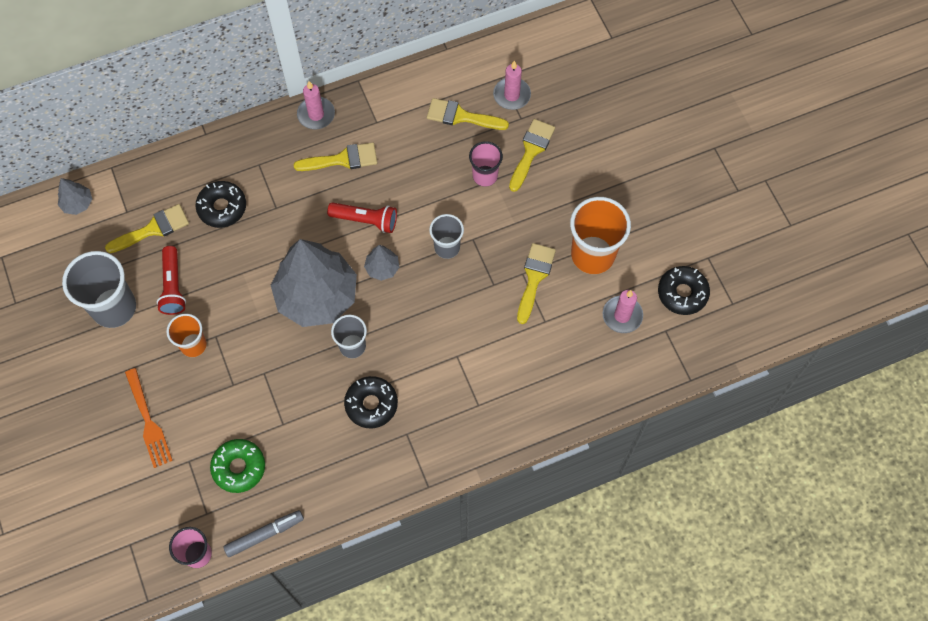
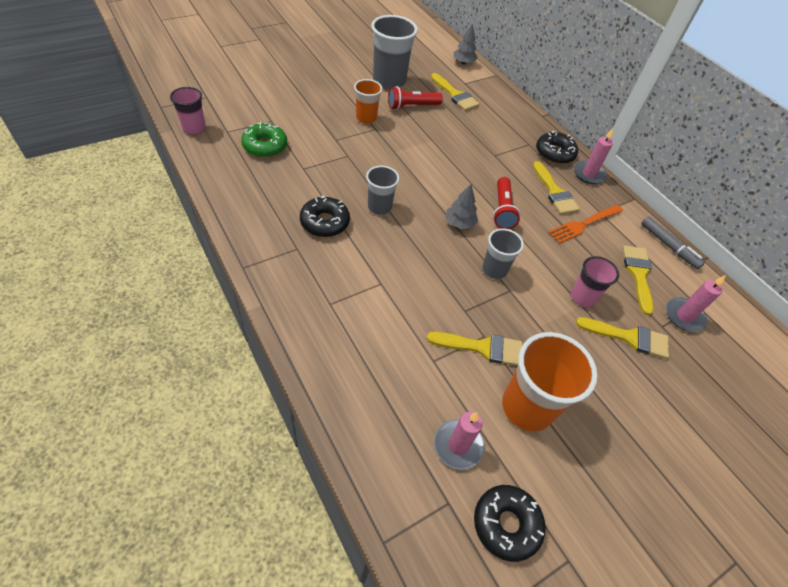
camera: 75 degrees right, 15 degrees down
orange fork [125,368,173,468] -> orange fork moved to [548,205,623,244]
black donut [195,181,246,228] -> black donut moved to [536,131,578,164]
grey marker [223,510,304,557] -> grey marker moved to [641,216,705,269]
grey tree [271,239,357,327] -> none

